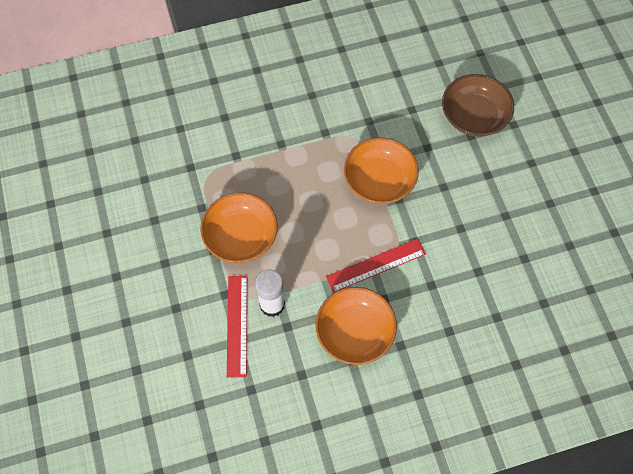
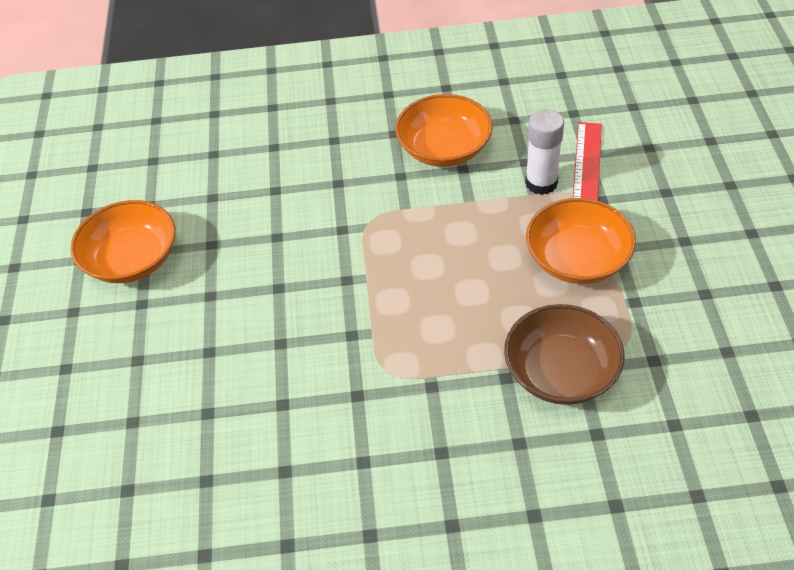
camera: 165 degrees left, 15 degrees down
red ruler [326,239,426,293] -> none
orange bowl [344,137,419,204] -> orange bowl moved to [71,200,176,283]
brown bowl [442,74,514,137] -> brown bowl moved to [504,304,625,405]

